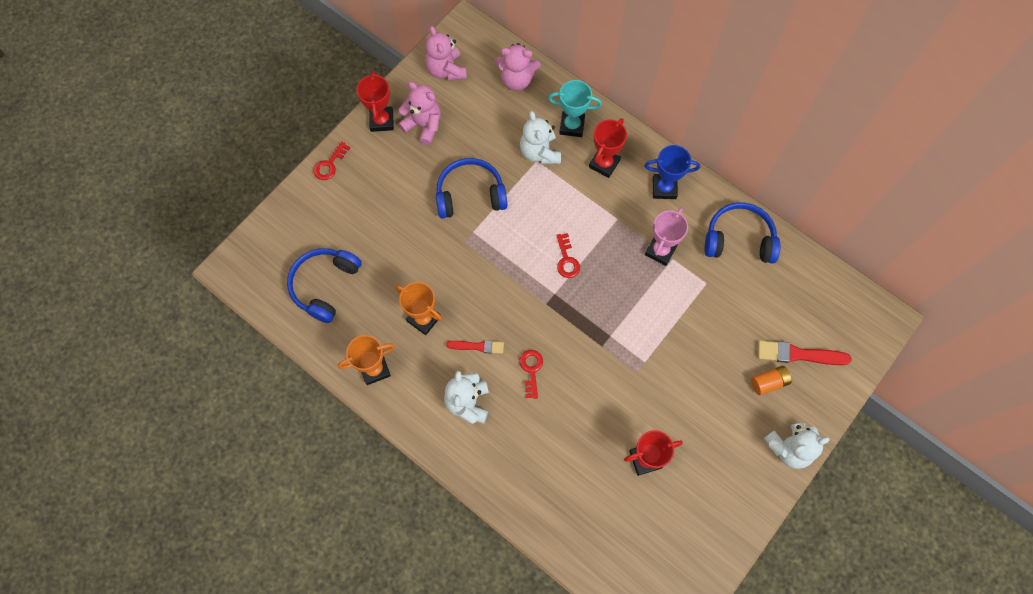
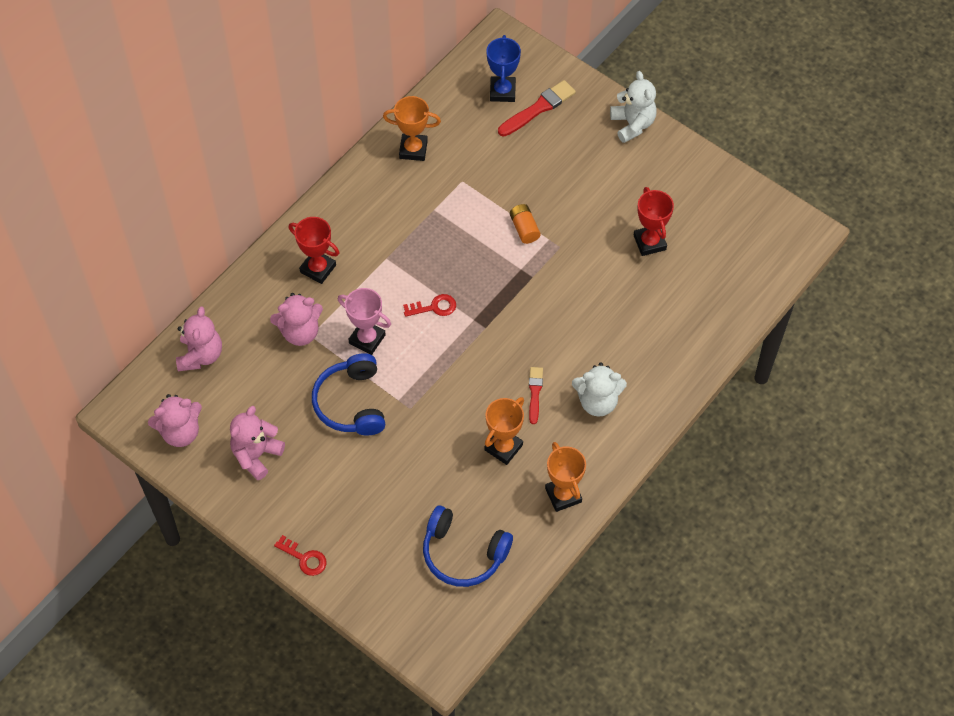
camera: 90 degrees left, 10 degrees down
red trophy [357,71,394,132] -> none
red key [519,350,543,399] -> none
white teddy bear [520,111,561,164] -> pink teddy bear [270,293,323,346]
turquoise trophy [548,80,602,137] -> none
blue trophy [645,145,700,199] -> blue trophy moved to [486,35,521,102]
pink trophy [645,208,688,266] -> pink trophy moved to [338,288,391,355]
blue headphones [705,202,781,263] -> orange trophy [383,96,441,161]
orange battery [751,366,792,395] -> orange battery moved to [510,204,541,244]
red brush [758,340,851,365] -> red brush turned 135 degrees counterclockwise [498,80,576,137]

